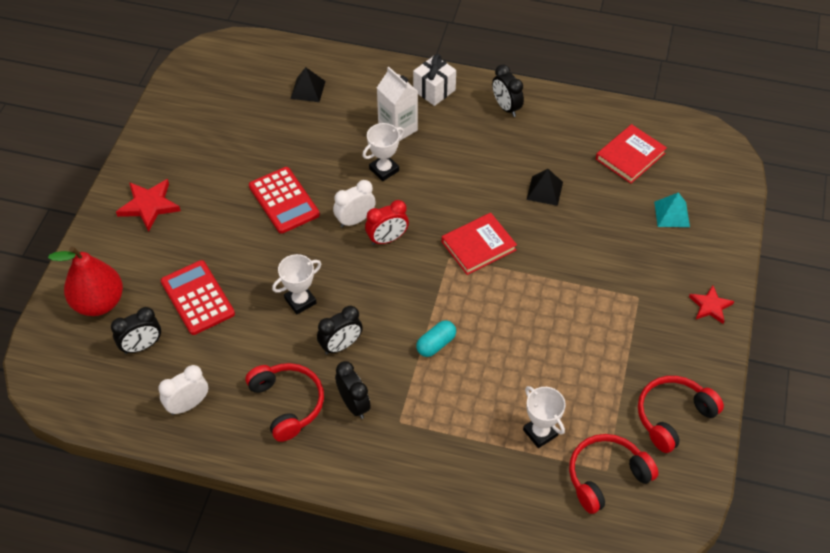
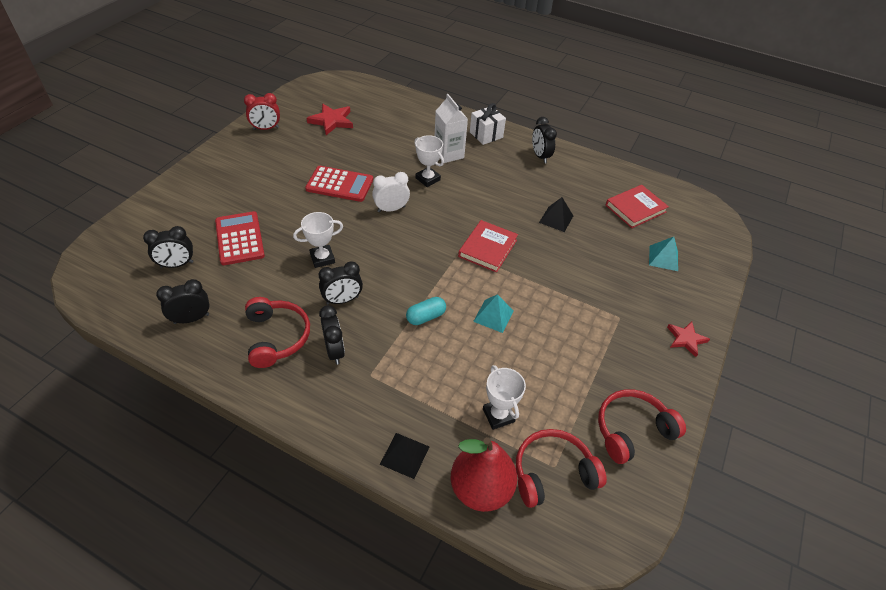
camera: 10 degrees right, 5 degrees down
red pear [48,247,123,316] -> red pear moved to [451,437,517,512]
red star [116,179,181,232] -> red star moved to [307,104,353,135]
white clock [158,365,208,415] -> black clock [156,279,209,324]
red calculator [249,167,320,234] -> red calculator turned 60 degrees counterclockwise [305,166,373,202]
black pyramid [291,67,326,102] -> black pyramid moved to [380,433,429,479]
white trophy [363,123,404,181] -> white trophy turned 75 degrees clockwise [414,135,444,187]
red clock [365,200,409,245] -> red clock moved to [244,93,280,130]
red book [442,213,517,275] -> red book turned 45 degrees counterclockwise [458,220,518,272]
none -> turquoise pyramid [473,294,514,333]

